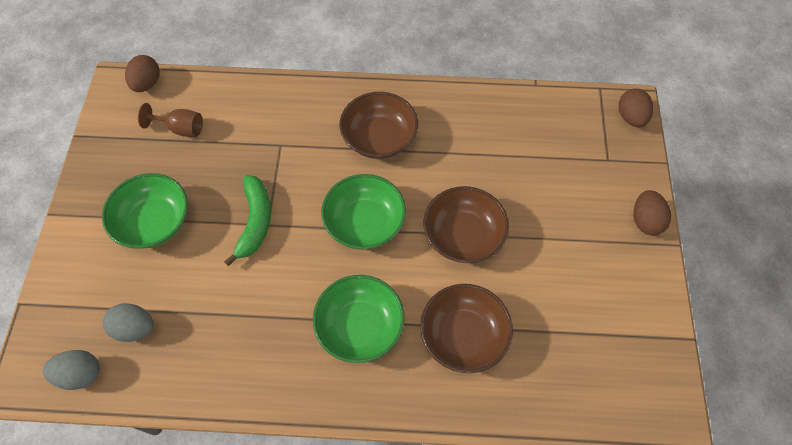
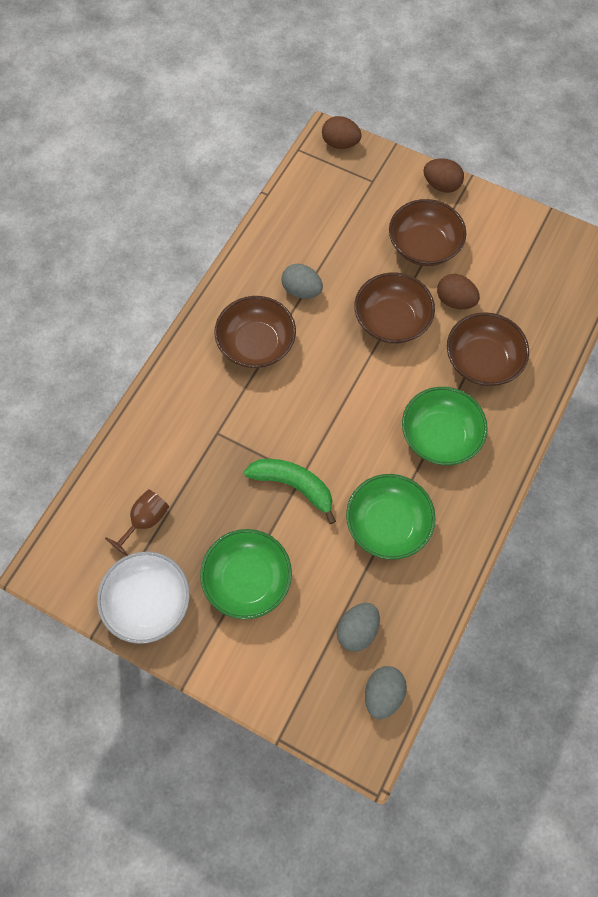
camera: 65 degrees left, 5 degrees up
brown egg [125,55,160,92] -> brown egg moved to [437,274,480,309]
green bowl [321,174,406,250] -> green bowl moved to [346,474,436,560]
none -> white bowl [97,551,190,644]
none -> grey egg [281,264,323,299]
none -> brown bowl [389,199,466,266]

